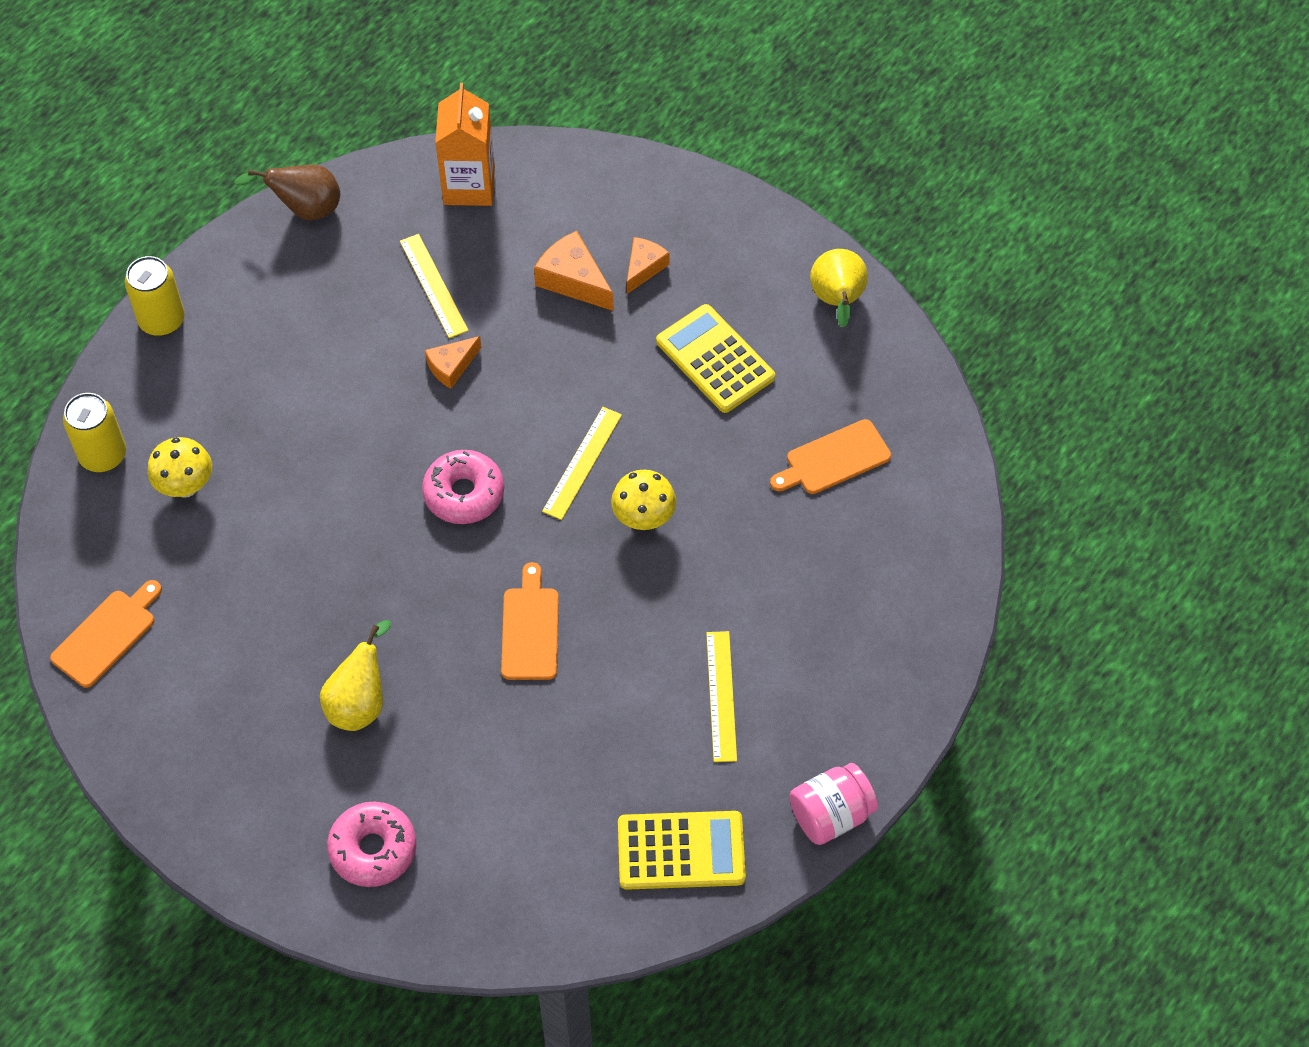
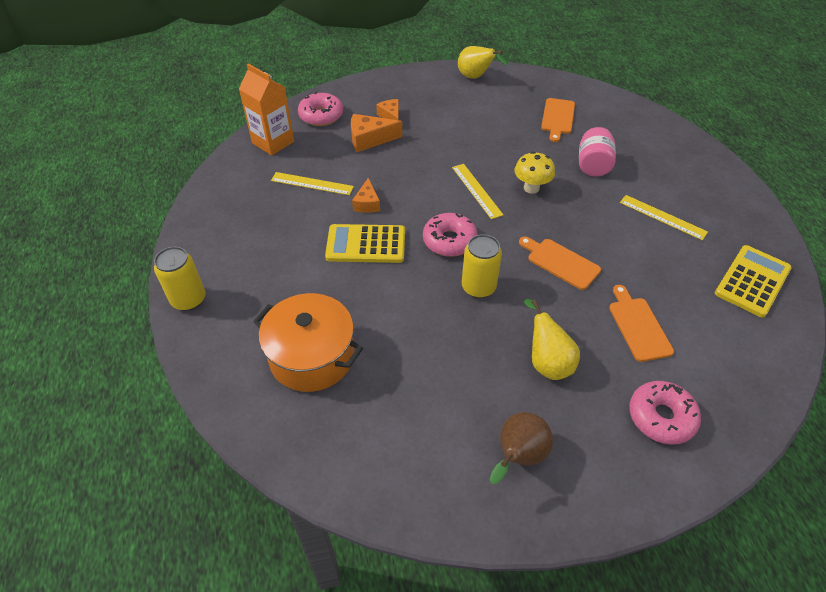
camera: 50 degrees left, 10 degrees down
orange cutting board [50,580,162,688] -> orange cutting board moved to [609,285,674,362]
yellow can [63,393,126,472] -> yellow can moved to [462,234,502,298]
yellow mushroom [147,437,212,498] -> orange pot [253,293,363,392]
brown pear [234,165,340,220] -> brown pear moved to [490,412,553,484]
yellow calculator [656,304,775,413] -> yellow calculator moved to [325,224,405,263]
pink jar [789,763,878,845] -> pink jar moved to [579,127,616,176]
none -> pink donut [298,92,343,126]

